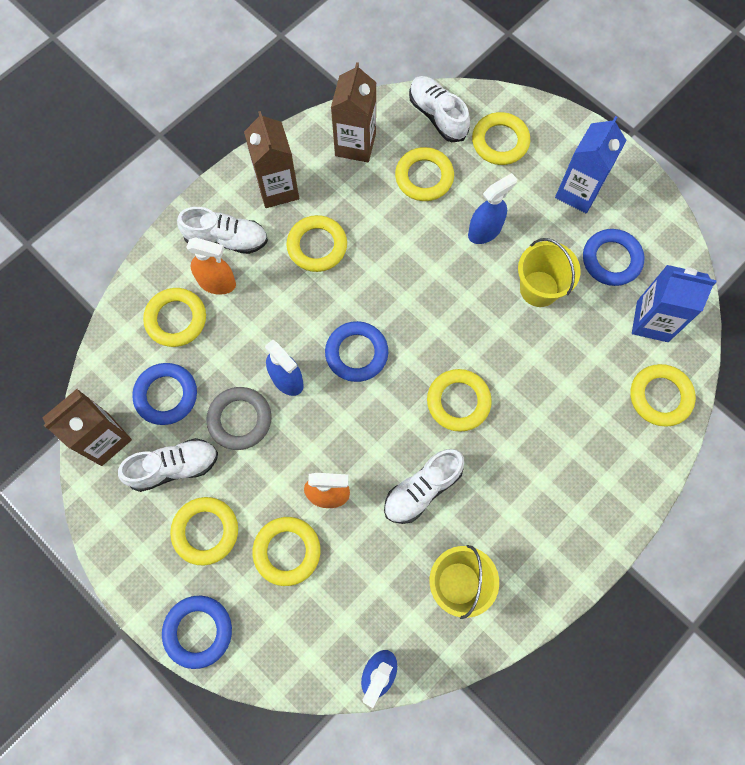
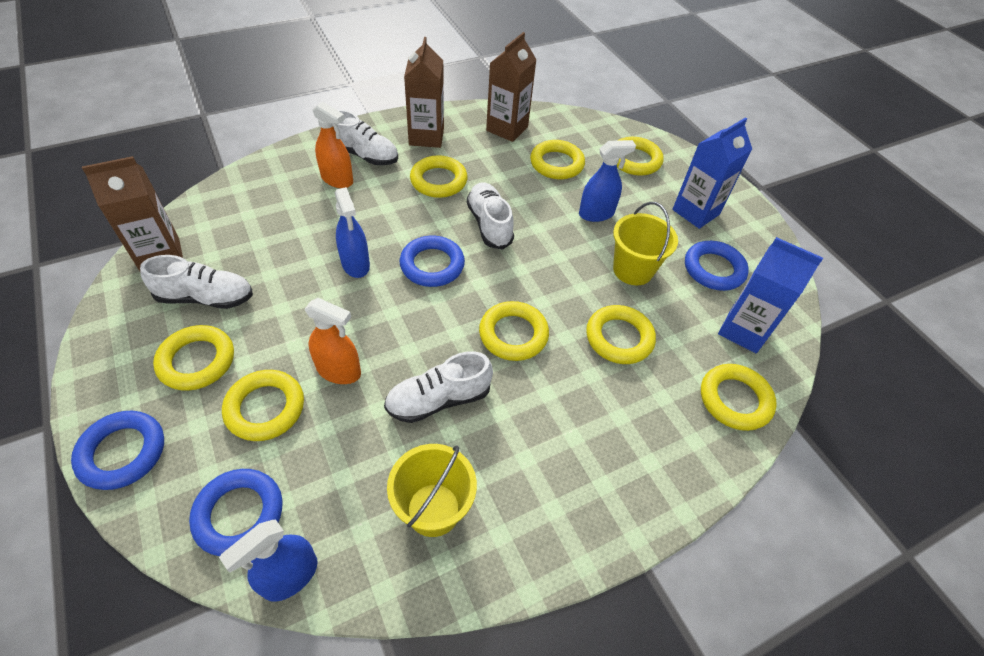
camera: 15 degrees right, 20 degrees down
blue ring [132,363,197,425] -> blue ring moved to [189,469,282,556]
yellow ring [143,288,206,347] -> yellow ring moved to [586,305,656,364]
grey ring [206,387,271,450] -> none
white shoe [409,76,470,142] -> white shoe moved to [467,182,514,250]

